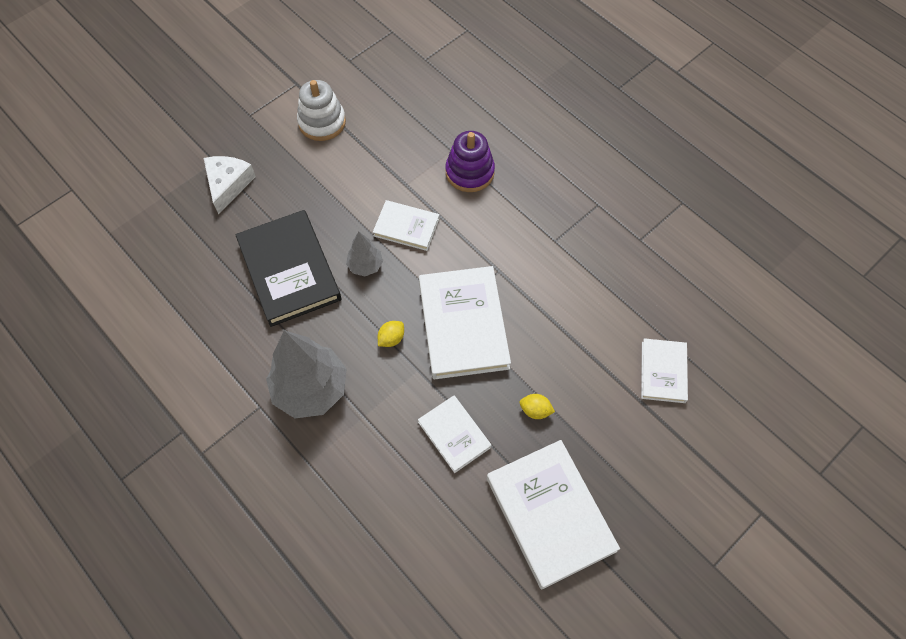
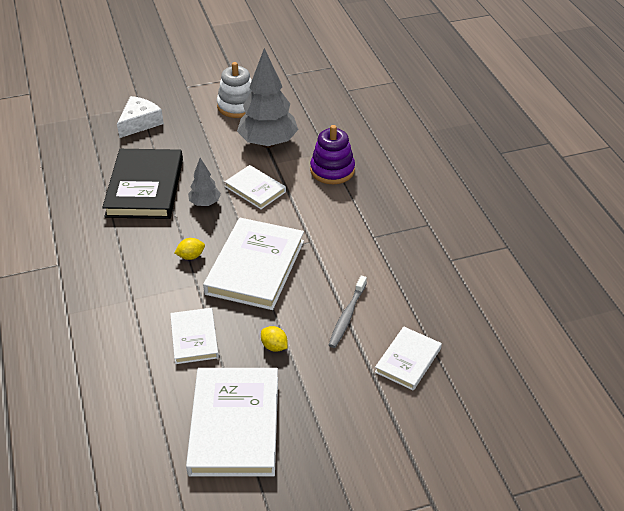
camera: 25 degrees right, 20 degrees down
grey tree [266,331,347,418] -> grey tree moved to [237,48,299,148]
none -> grey toothbrush [329,276,367,348]

